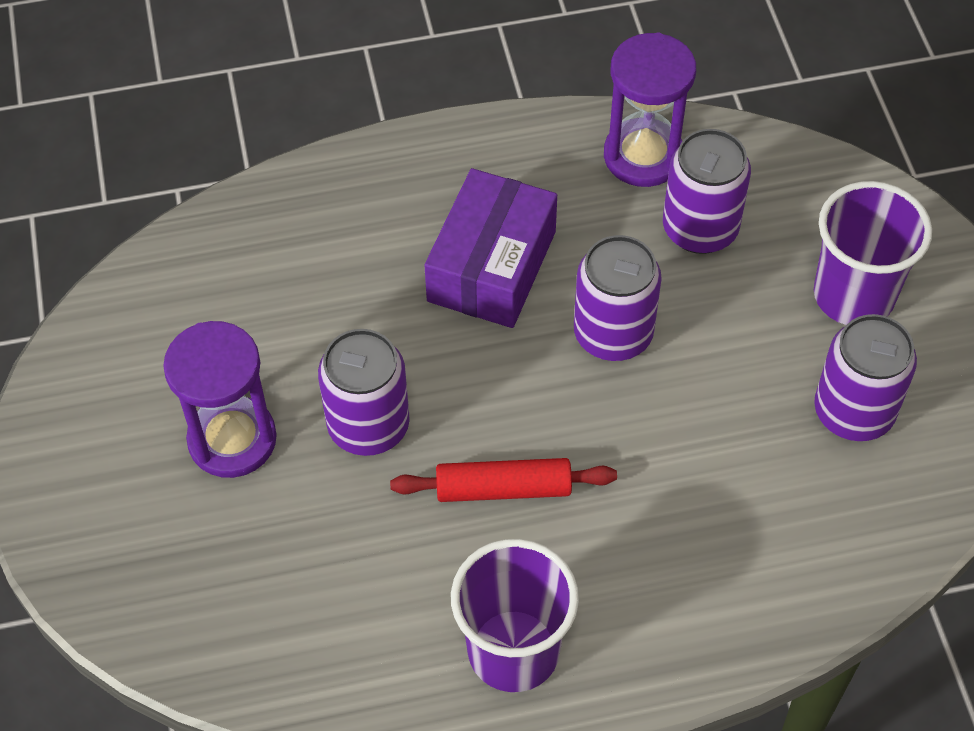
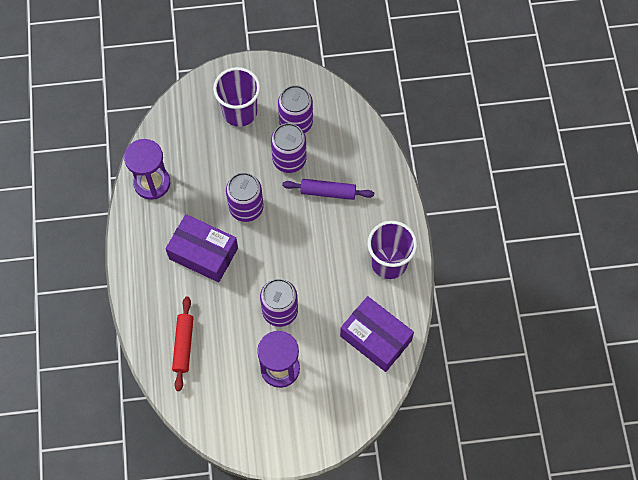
camera: 85 degrees left, 10 degrees up
red rolling pin [390,458,617,502] -> red rolling pin moved to [172,297,194,391]
purple can [663,129,751,254] -> purple can moved to [271,123,307,173]
none -> purple rolling pin [282,179,374,200]
none -> purple box [340,296,414,372]

